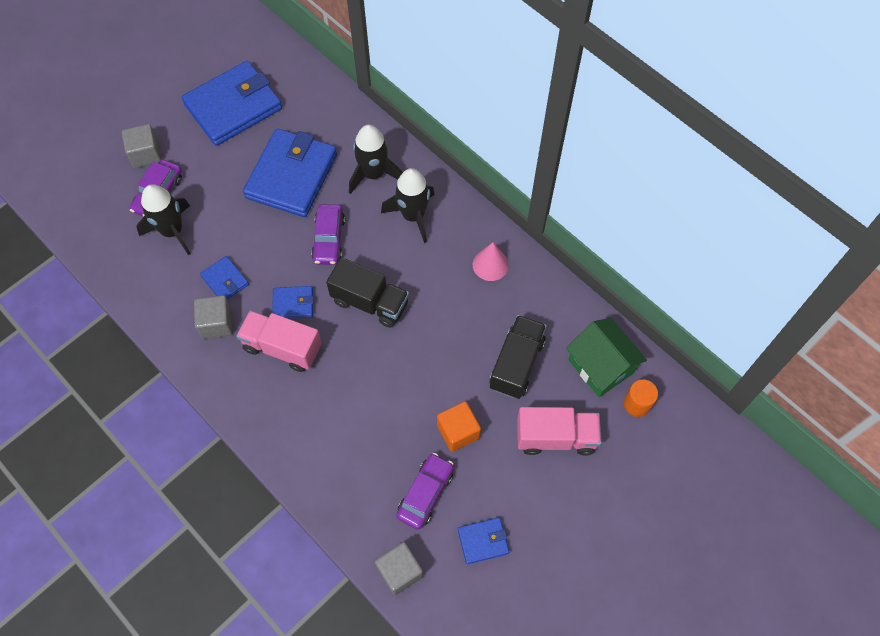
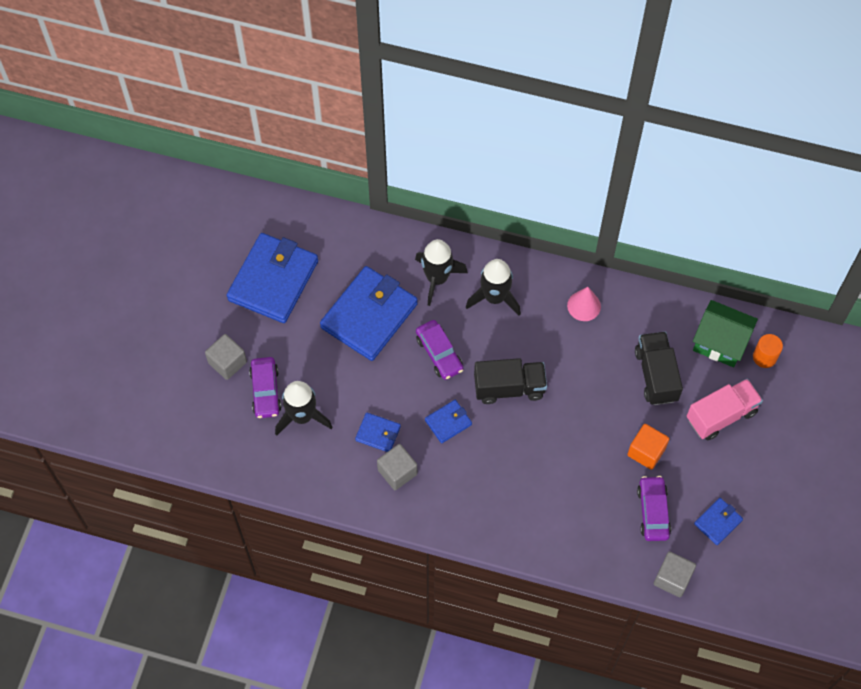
camera: 30 degrees left, 0 degrees up
pink truck [236,310,322,372] -> none
blue wallet [243,128,337,217] -> blue wallet turned 45 degrees clockwise [320,266,418,361]

